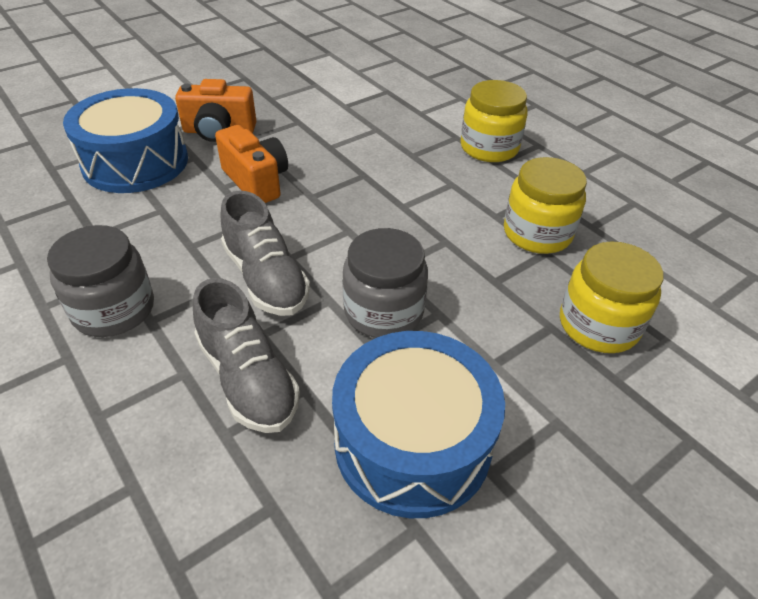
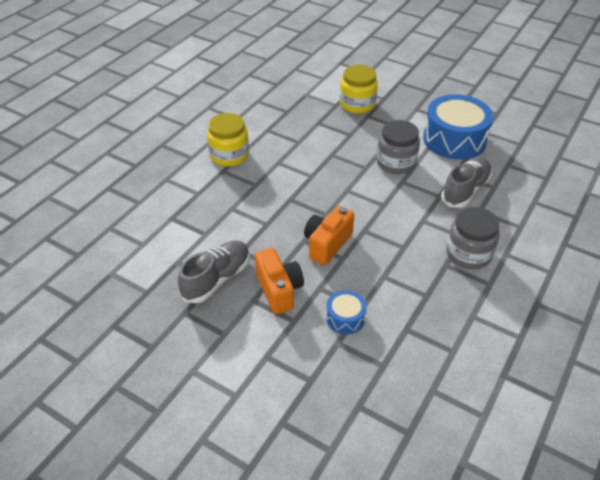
camera: 110 degrees left, 0 degrees up
blue drum [63,88,188,193] -> blue drum [326,290,367,334], size x0.48
grey shoe [220,190,310,316] -> grey shoe moved to [178,240,250,303]
yellow jar [504,157,587,254] -> none

